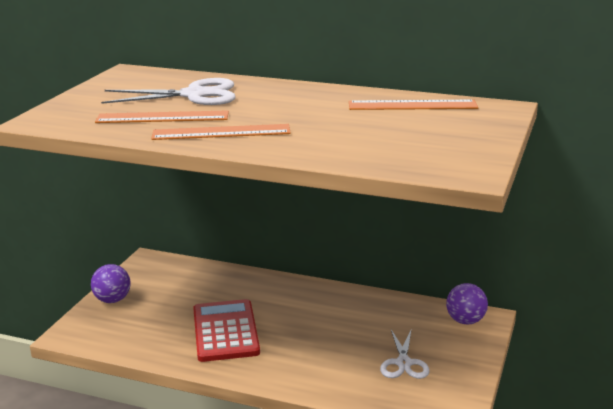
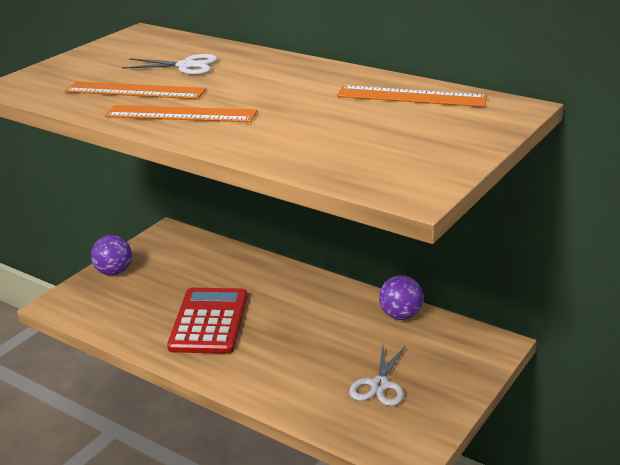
camera: 15 degrees right, 5 degrees up
white scissors [101,78,236,105] -> white scissors [122,54,218,75], size x0.64
purple ball [446,283,488,324] -> purple ball moved to [379,275,424,320]

